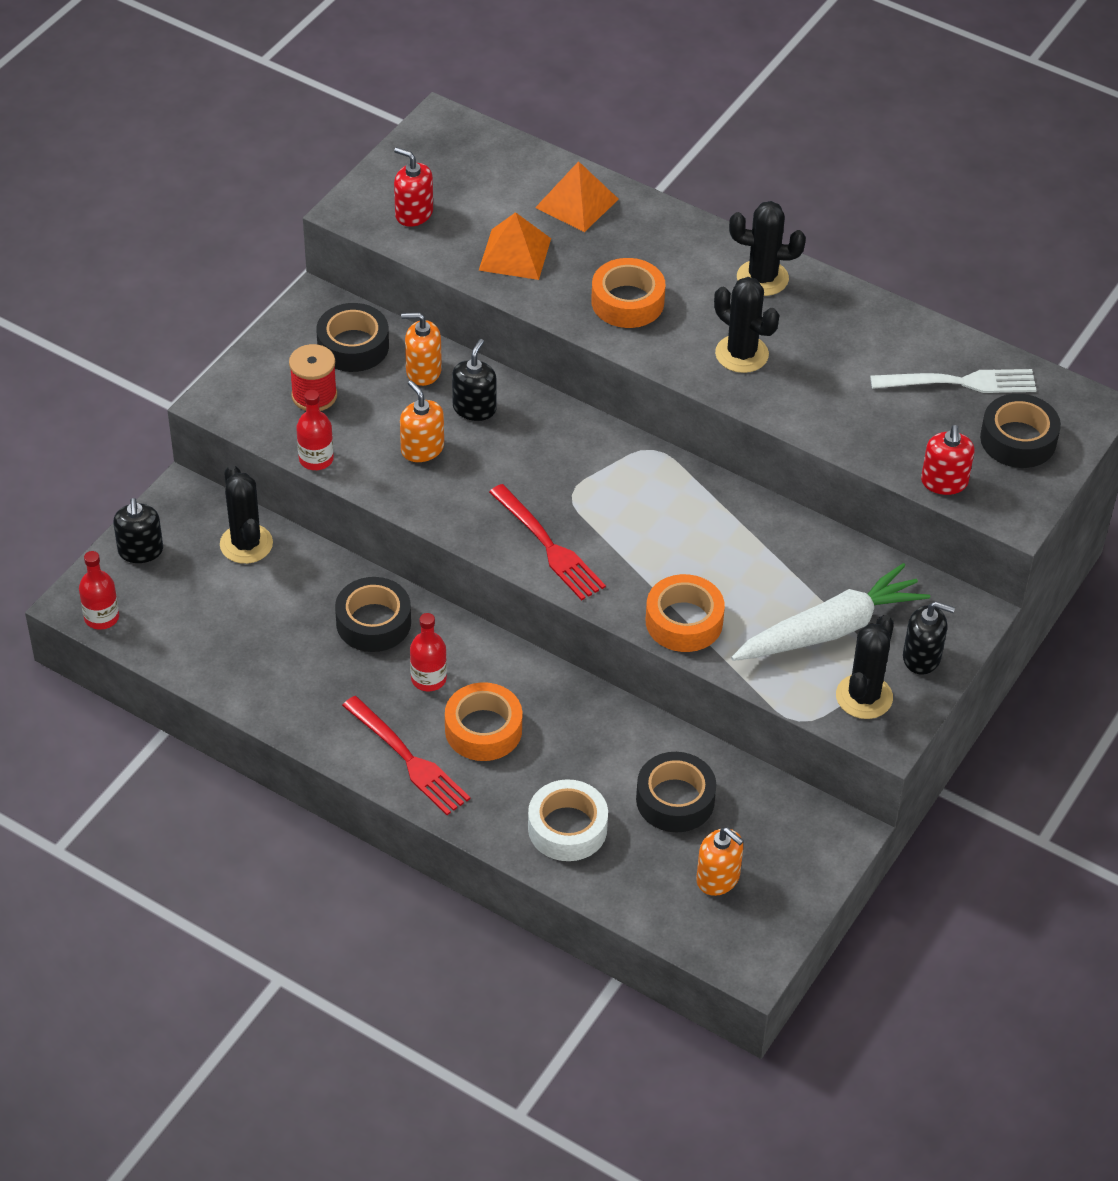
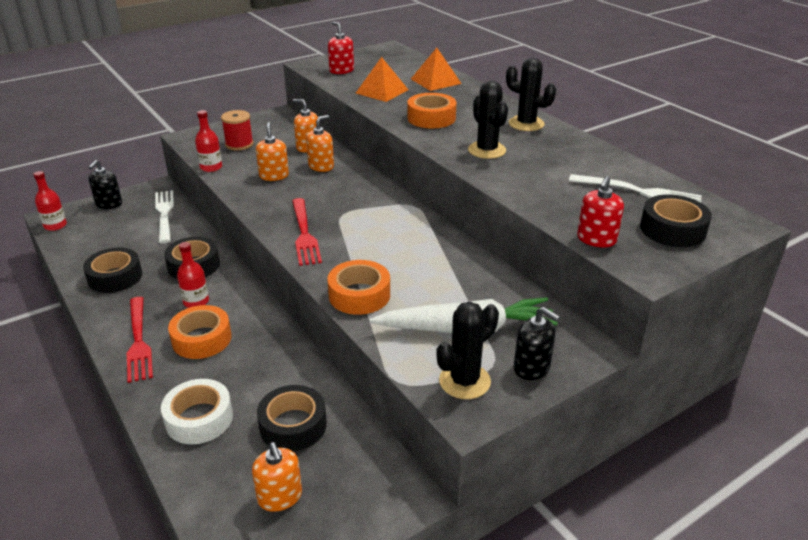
camera: 25 degrees right, 15 degrees down
black cactus [220,465,273,564] -> white fork [155,190,174,243]
black tape [316,303,389,372] -> black tape moved to [83,248,142,293]
black soap dispenser [452,339,497,421] -> orange soap dispenser [306,115,334,172]

